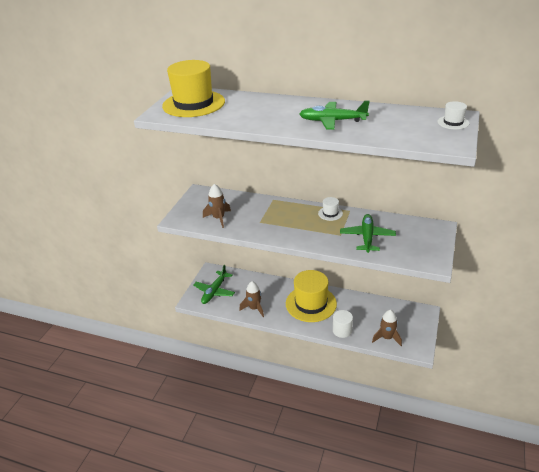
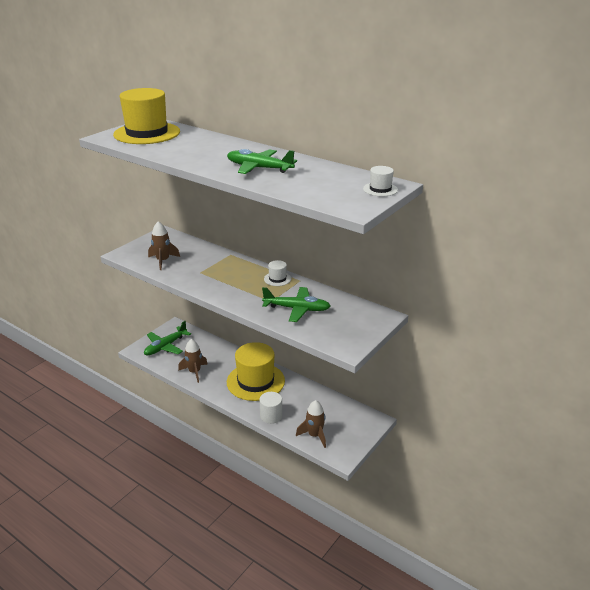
camera: 15 degrees right, 5 degrees down
green plane [340,214,396,253] -> green plane turned 75 degrees clockwise [262,287,331,322]

